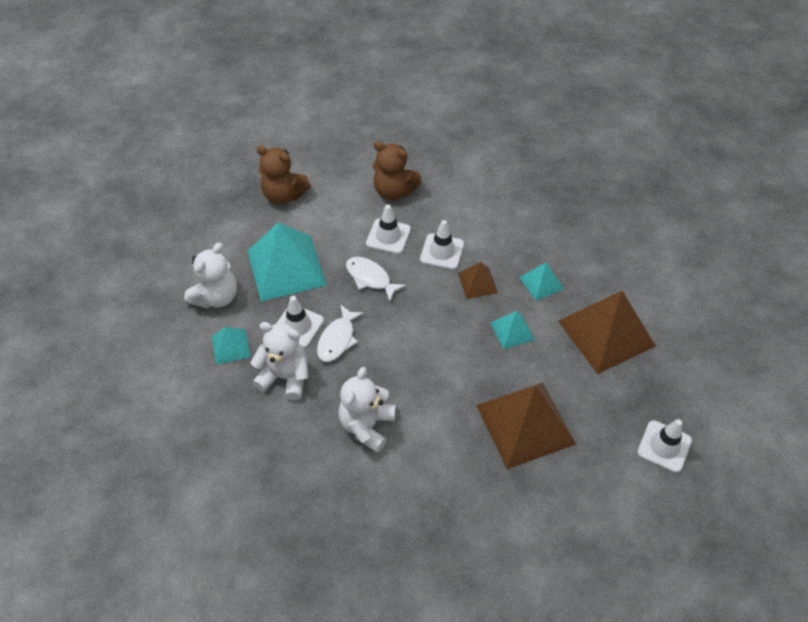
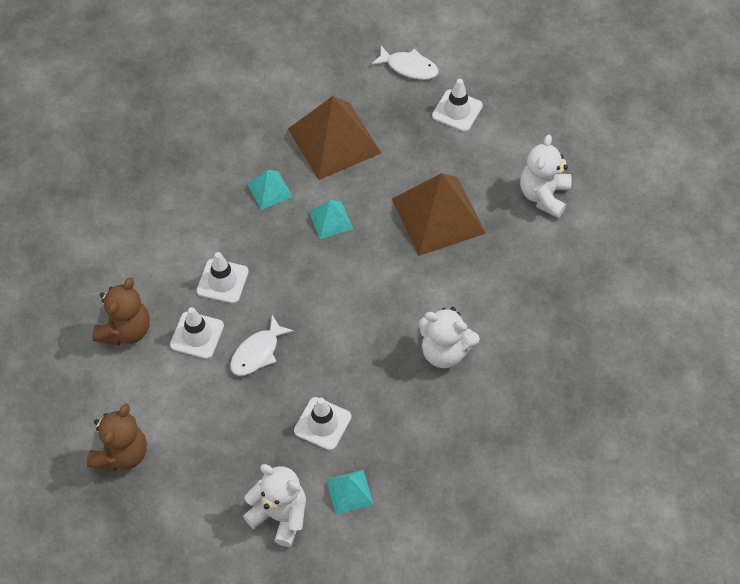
camera: 90 degrees left, 5 degrees up
turquoise pyramid [247,222,327,301] -> none
white teddy bear [250,322,308,400] -> white teddy bear moved to [520,134,572,218]
white fish [317,304,364,362] -> white fish moved to [371,46,439,80]
brown pyramid [458,262,498,299] -> none

